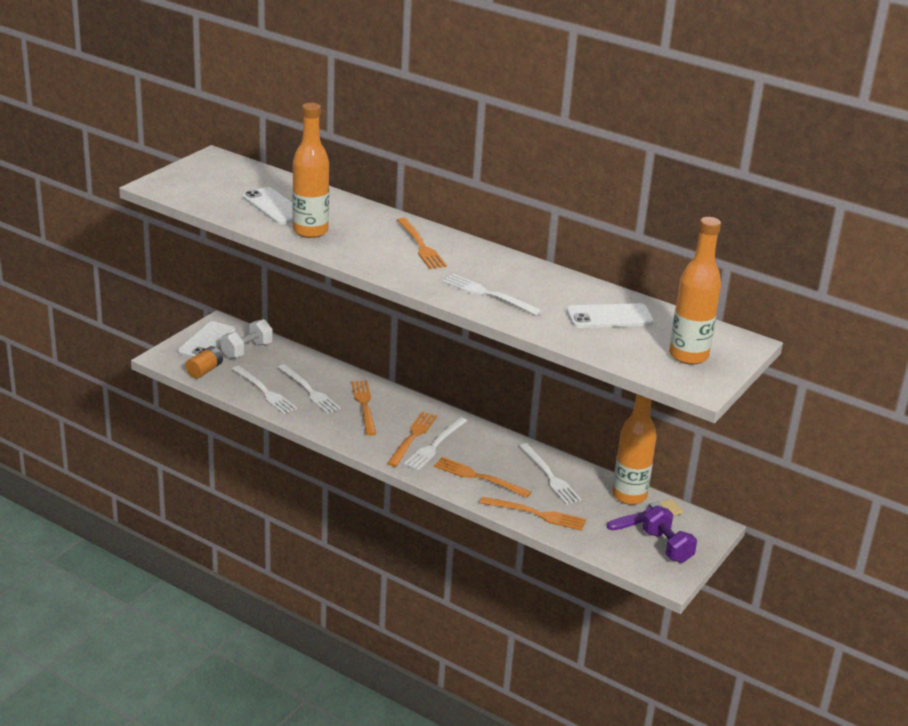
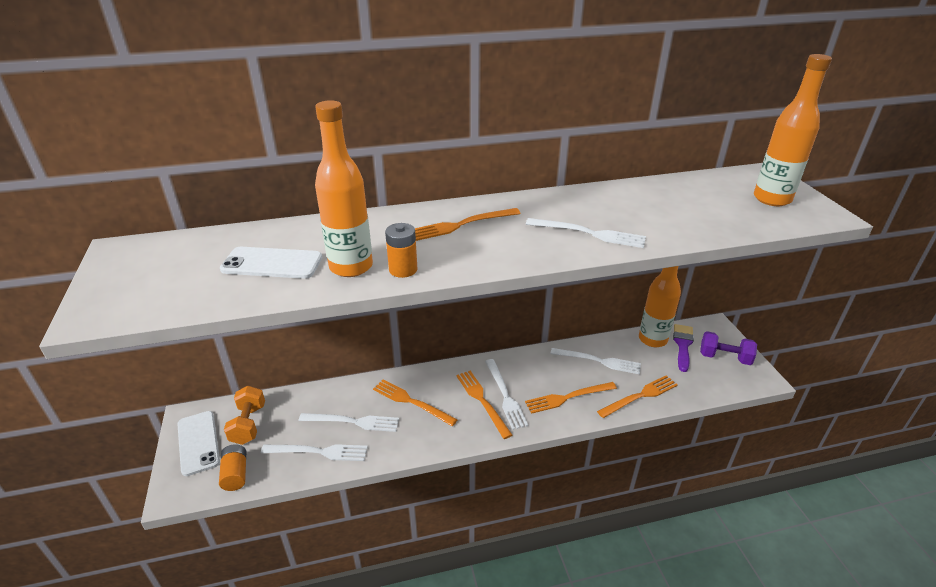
camera: 45 degrees left, 5 degrees up
white dumbbell [221,319,273,359] -> orange dumbbell [224,386,265,445]
orange fork [397,218,447,269] -> orange fork turned 135 degrees clockwise [415,208,521,241]
white fork [442,274,542,316] -> white fork turned 150 degrees counterclockwise [526,218,646,248]
white phone [567,303,654,328] -> none
none -> orange battery [385,223,418,278]

